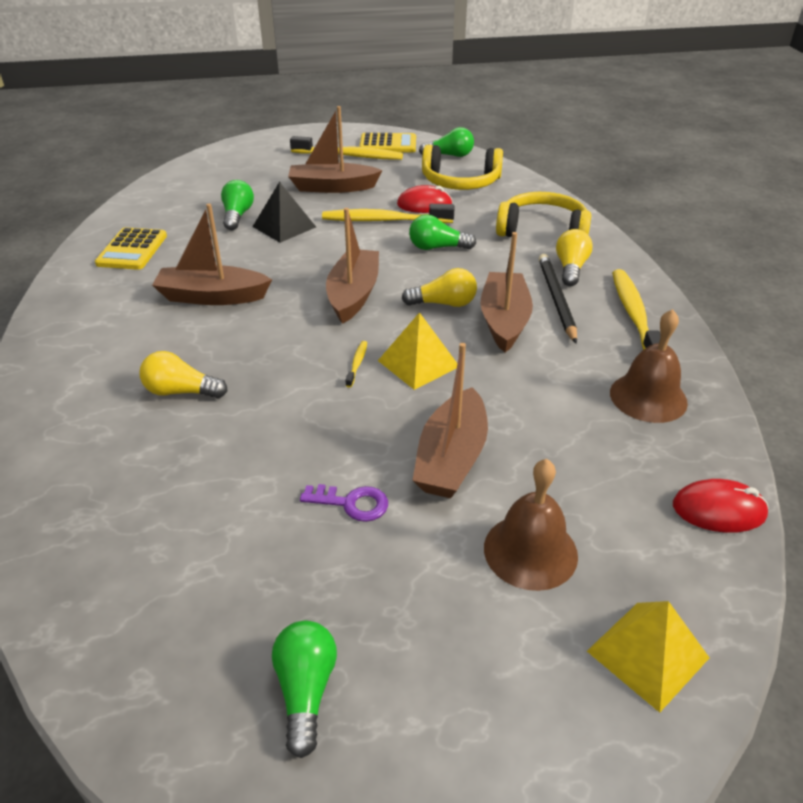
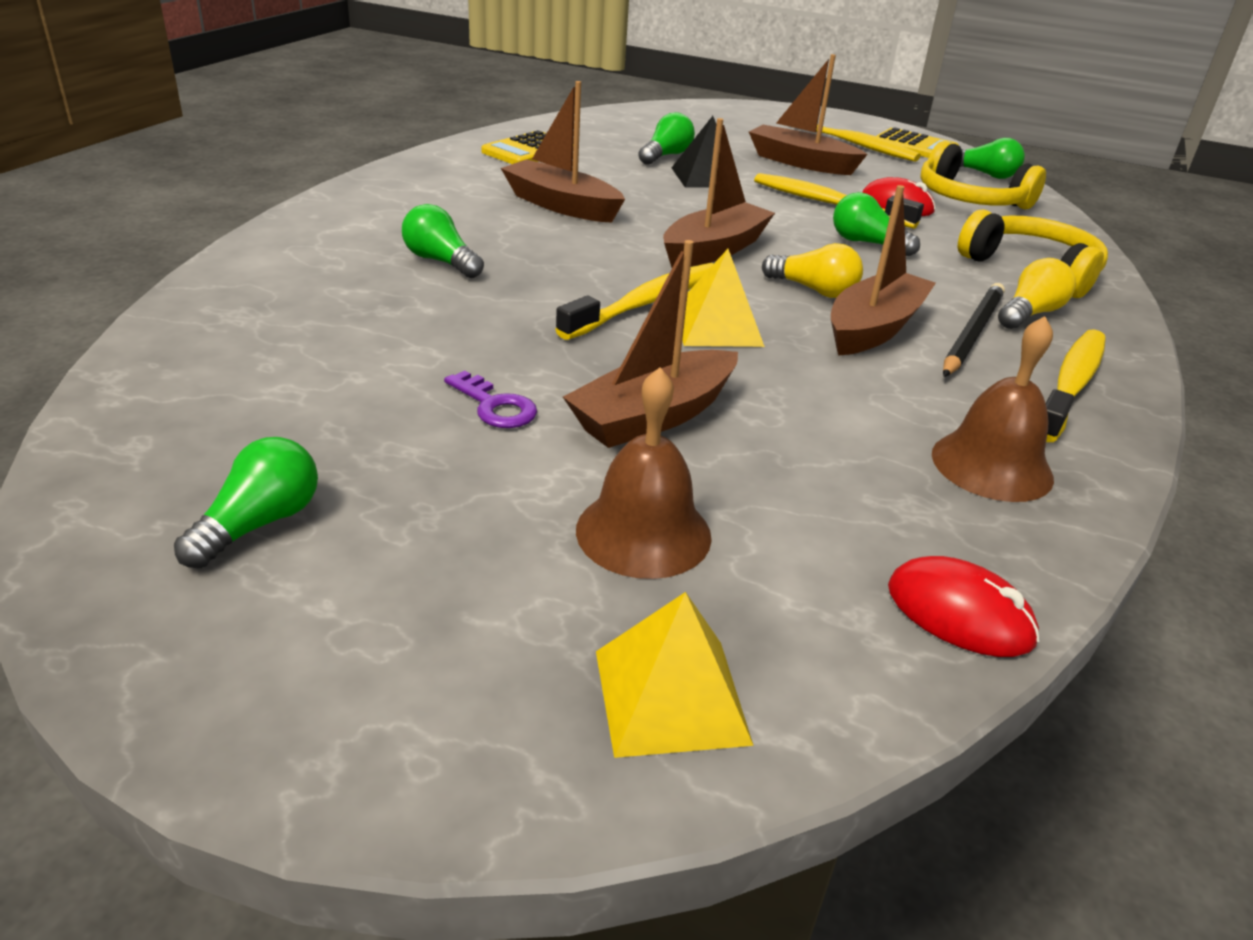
camera: 30 degrees right, 5 degrees down
yellow light bulb [140,351,227,398] -> green light bulb [402,204,484,278]
yellow toothbrush [346,341,367,388] -> yellow toothbrush [555,263,713,340], size x2.37

